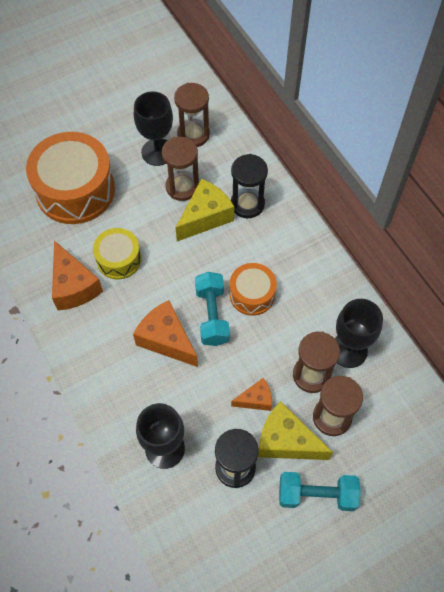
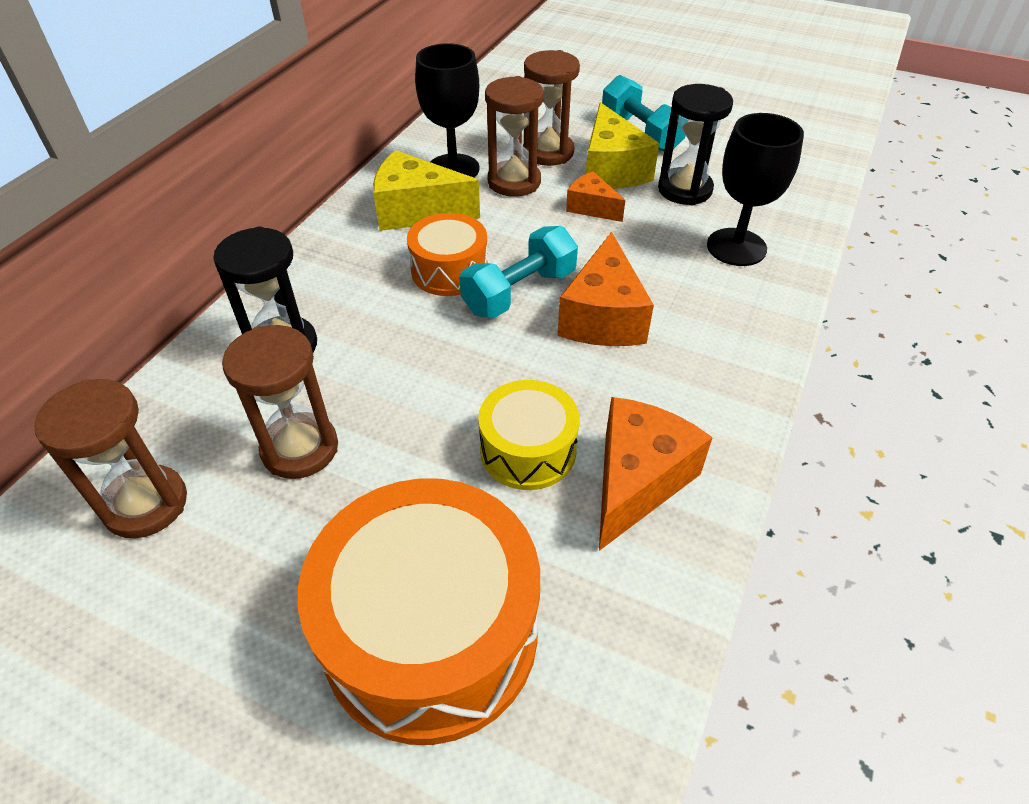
camera: 125 degrees left, 15 degrees down
black goblet [134,91,173,166] -> none
yellow cheese [176,179,234,241] -> yellow cheese moved to [373,150,480,231]

